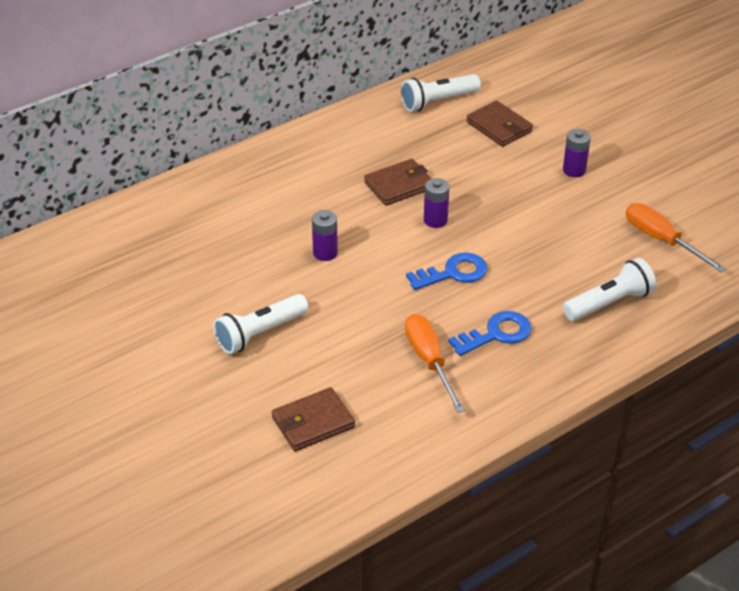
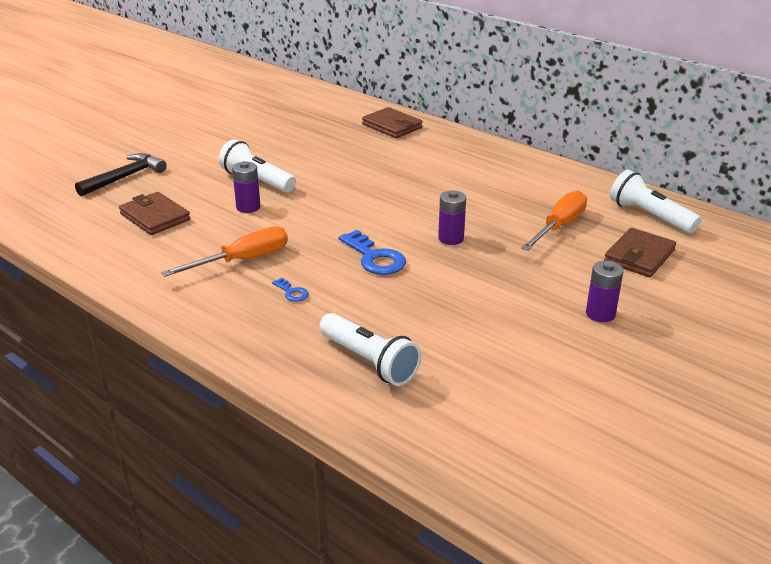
camera: 75 degrees right, 10 degrees down
purple battery [312,210,338,261] -> purple battery moved to [232,161,261,213]
brown wallet [364,159,432,206] -> brown wallet moved to [362,107,423,138]
blue key [448,311,532,356] -> blue key [272,278,309,302], size x0.50
orange screwdriver [626,203,726,272] -> orange screwdriver moved to [521,190,587,251]
none -> black hammer [75,153,167,196]

